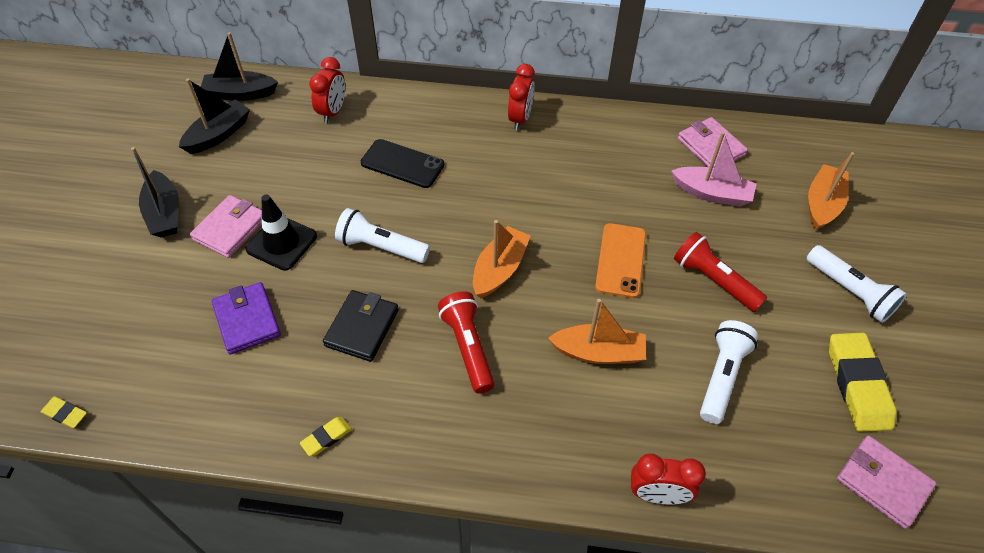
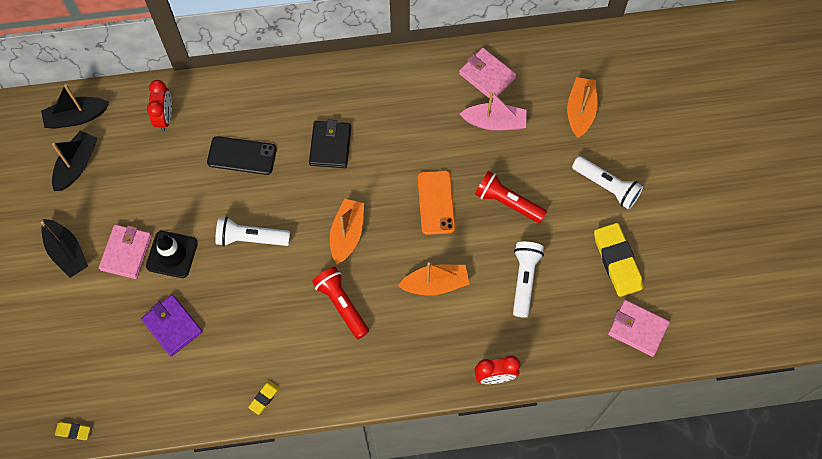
camera: 15 degrees left, 15 degrees up
black wallet [323,290,399,362] -> black wallet moved to [309,120,351,168]
red clock [508,64,535,130] -> none

